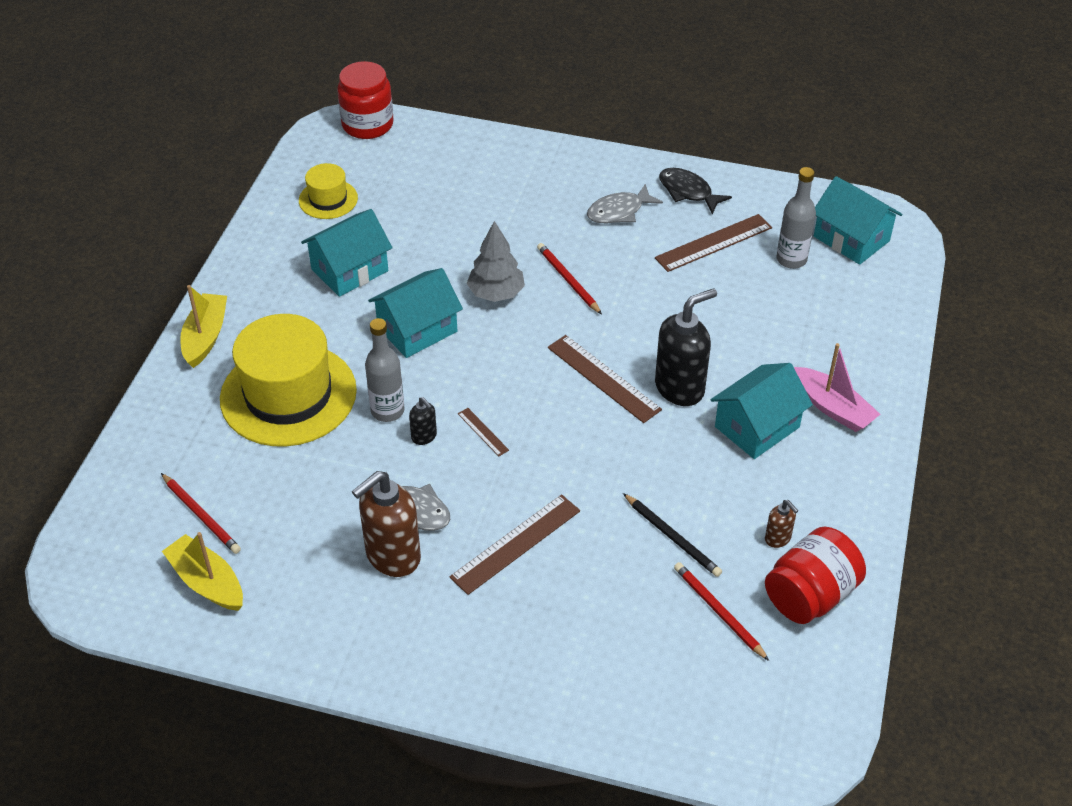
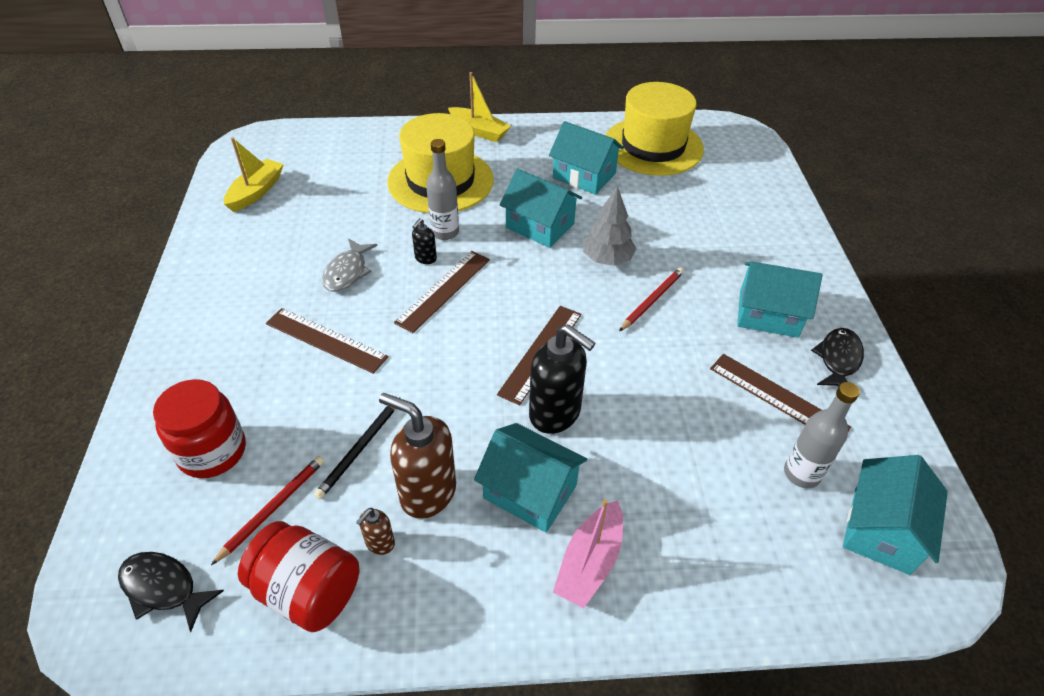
camera: 70 degrees right, 0 degrees up
red pencil [161,473,241,554] -> none
yellow boat [180,285,227,368] -> yellow boat turned 45 degrees clockwise [448,72,511,142]
yellow hat [299,163,358,219] -> yellow hat [606,82,704,176], size x2.04
red jar [337,61,394,139] -> red jar moved to [153,379,246,478]
brown soap dispenser [352,471,421,577] -> brown soap dispenser moved to [379,393,456,519]
brown ruler [458,408,509,456] -> brown ruler [394,251,490,333], size x2.03
grey fish [587,184,663,223] -> turquoise house [737,261,822,338]
none -> black fish [118,552,224,632]

